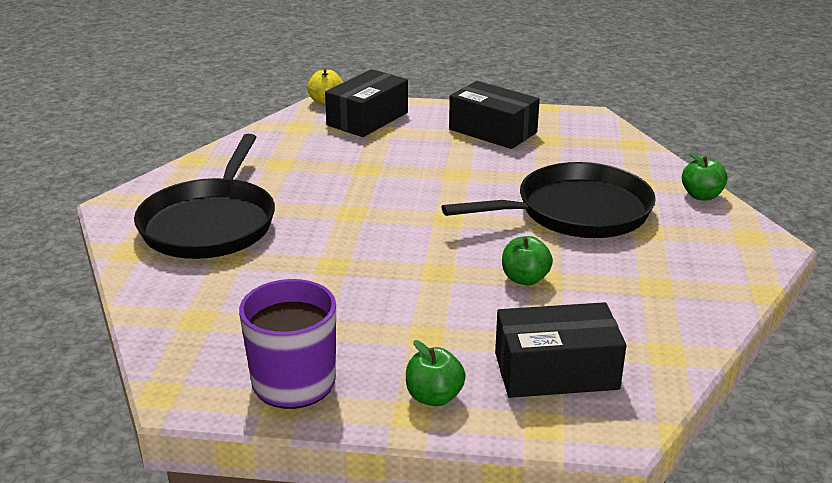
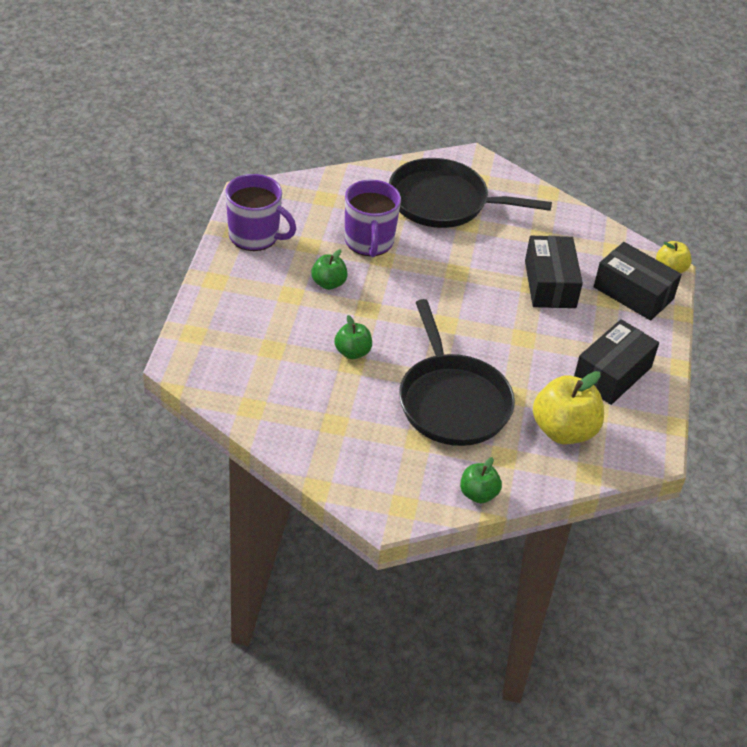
camera: 90 degrees right, 15 degrees up
green apple [406,340,466,406] -> green apple moved to [311,249,348,290]
black box [495,302,626,398] -> black box moved to [525,236,583,308]
none -> purple mug [345,179,401,257]
none -> yellow apple [533,371,604,444]

